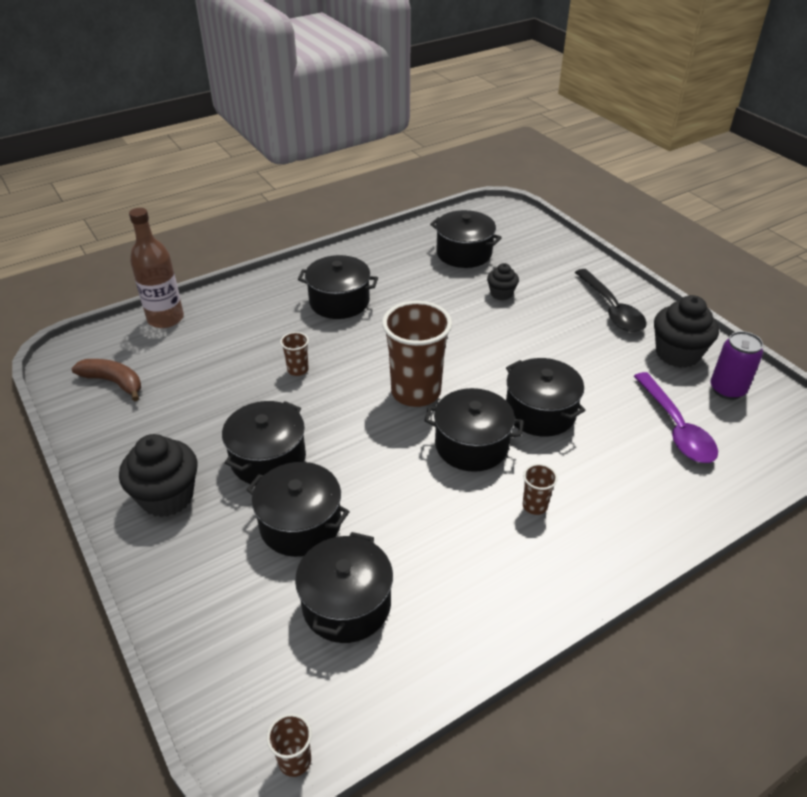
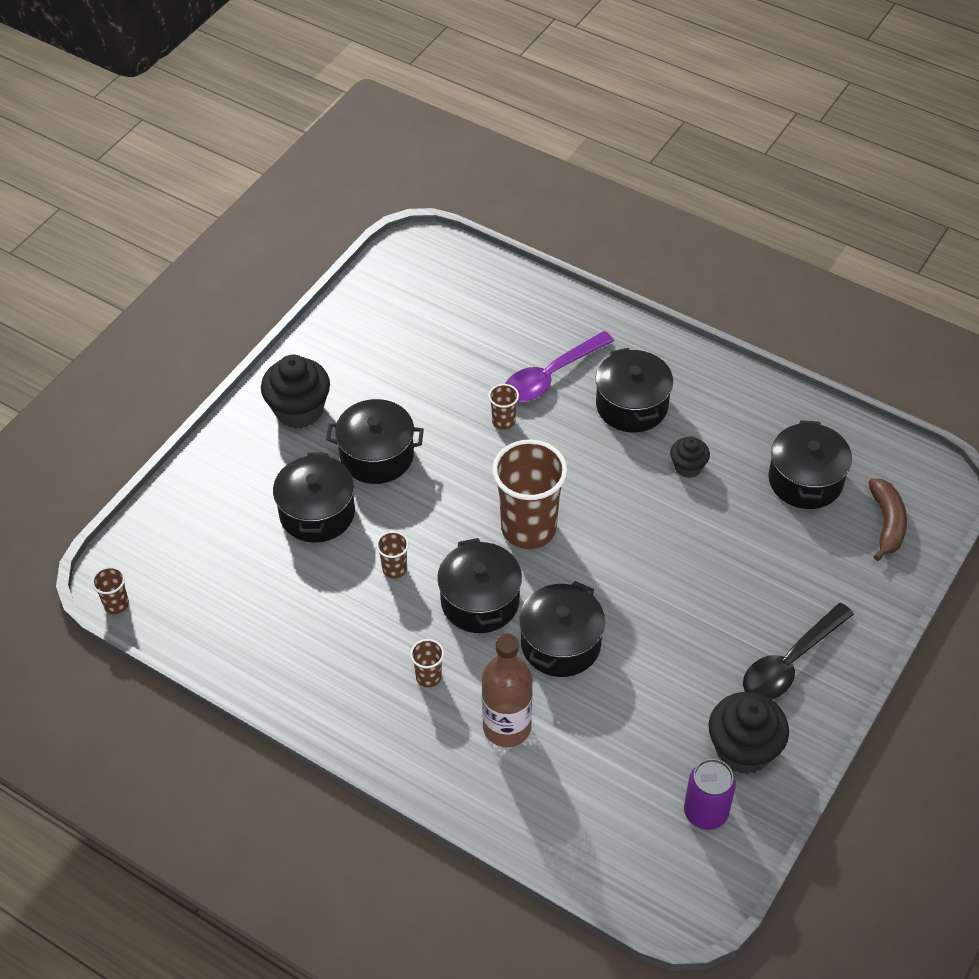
camera: 65 degrees right, 10 degrees up
brown banana [72,359,141,401] -> brown banana moved to [868,479,907,561]
brown bottle [129,208,184,328] -> brown bottle moved to [482,633,533,747]
black pot [295,532,393,643] -> none
black cupcake [487,263,519,300] -> black cupcake moved to [670,436,710,478]
purple spoon [634,372,718,463] -> purple spoon moved to [505,331,614,402]
none -> brown cup [376,531,409,579]

